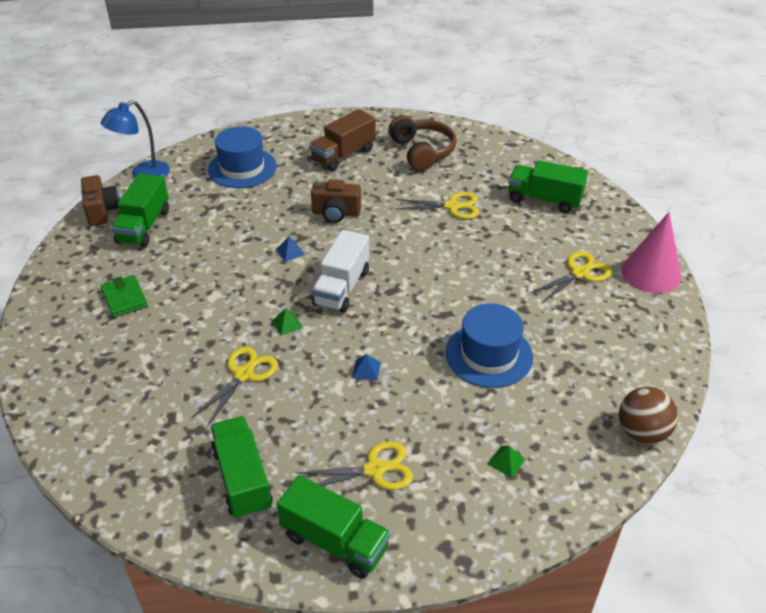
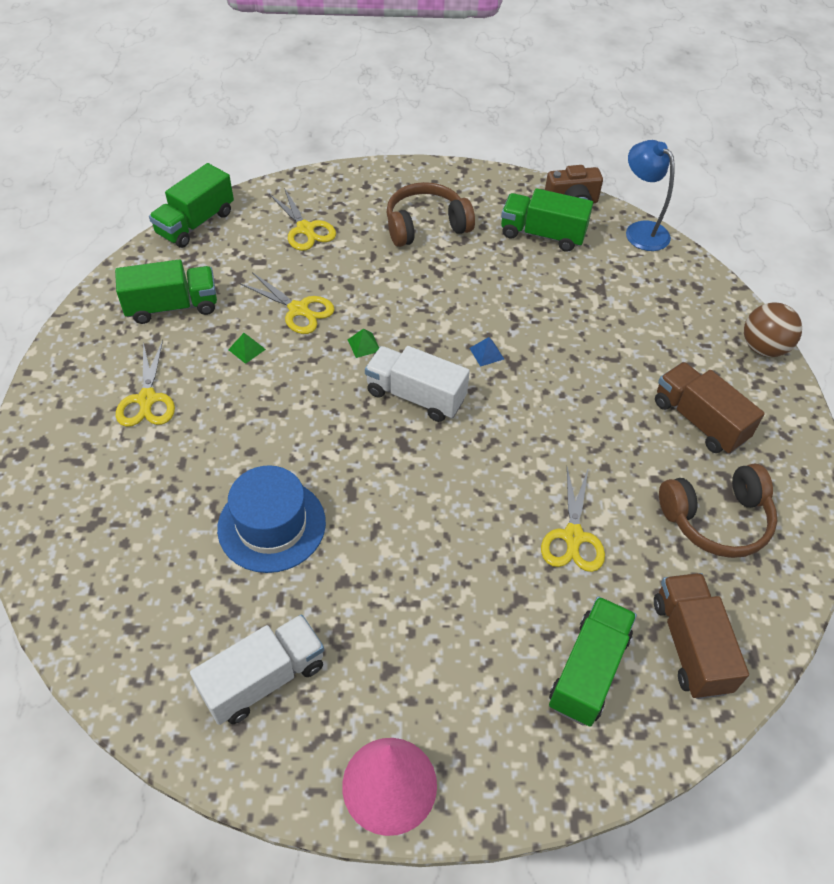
camera: 95 degrees right, 10 degrees up
green wallet [101,275,148,317] -> brown headphones [386,182,475,247]
blue hat [208,126,277,188] -> none
green truck [277,475,391,579] -> green truck moved to [149,163,234,248]
brown camera [311,179,361,223] -> none
blue pyramid [352,354,381,381] -> none
green pyramid [488,446,525,478] -> green pyramid moved to [228,333,266,364]
yellow scissors [530,251,612,303] -> yellow scissors moved to [269,188,336,251]
brown ball [619,387,678,444] -> brown ball moved to [744,302,802,357]
none -> white truck [190,614,324,725]
none -> brown truck [654,573,749,699]

